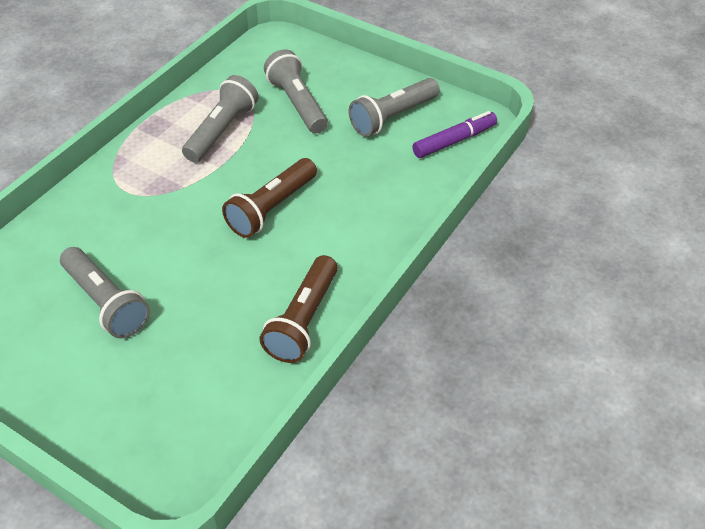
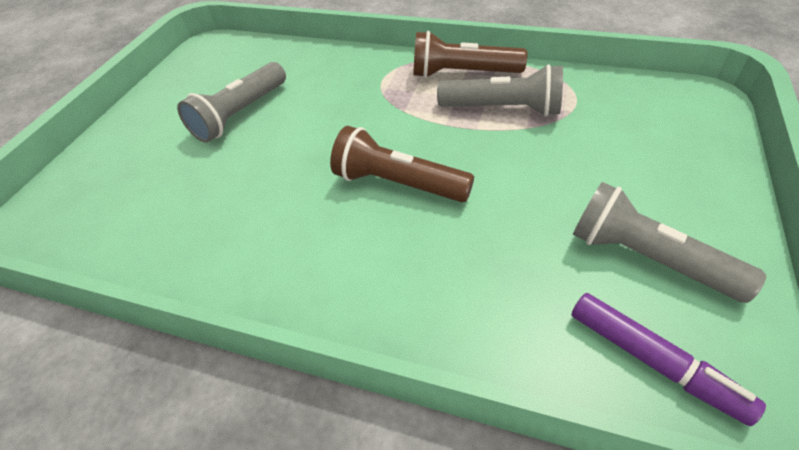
camera: 80 degrees right, 0 degrees up
brown flashlight [259,255,338,363] -> brown flashlight moved to [414,31,527,78]
grey flashlight [264,49,328,133] -> none

